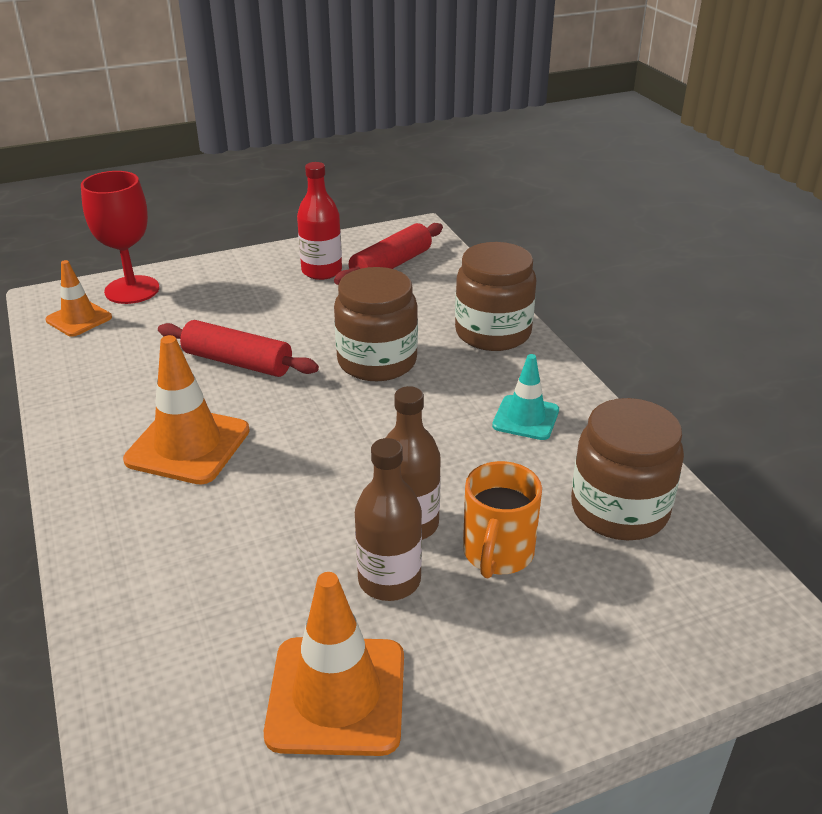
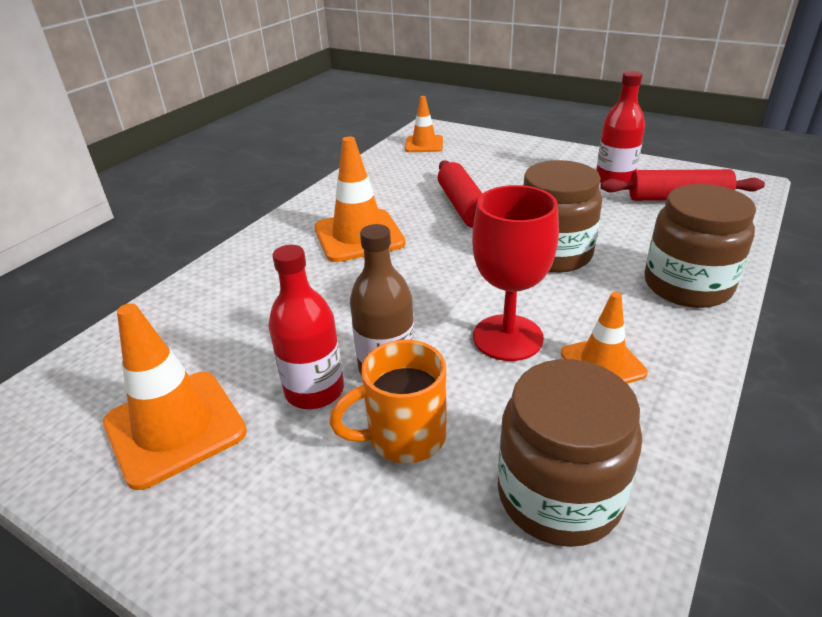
camera: 55 degrees right, 0 degrees up
red goblet [81,171,160,304] -> red goblet moved to [472,185,559,361]
brown bottle [355,438,422,601] -> red bottle [268,245,344,409]
turquoise traffic cone [492,354,559,440] -> orange traffic cone [561,292,648,383]

